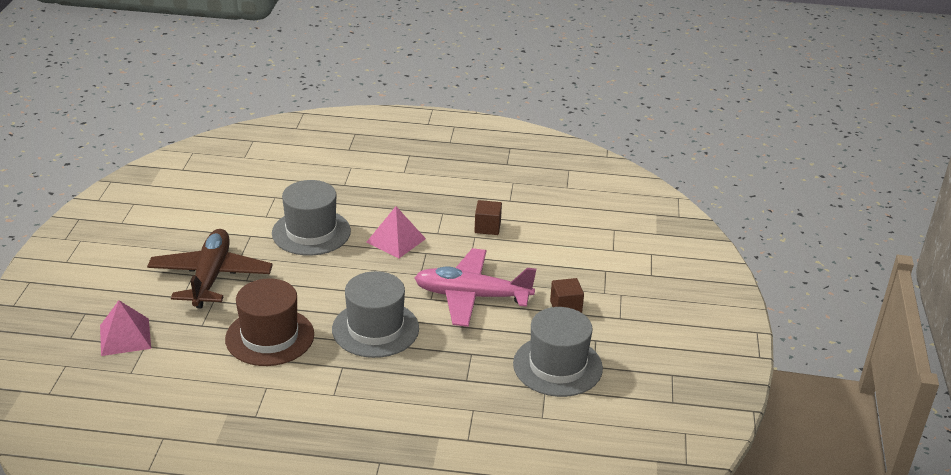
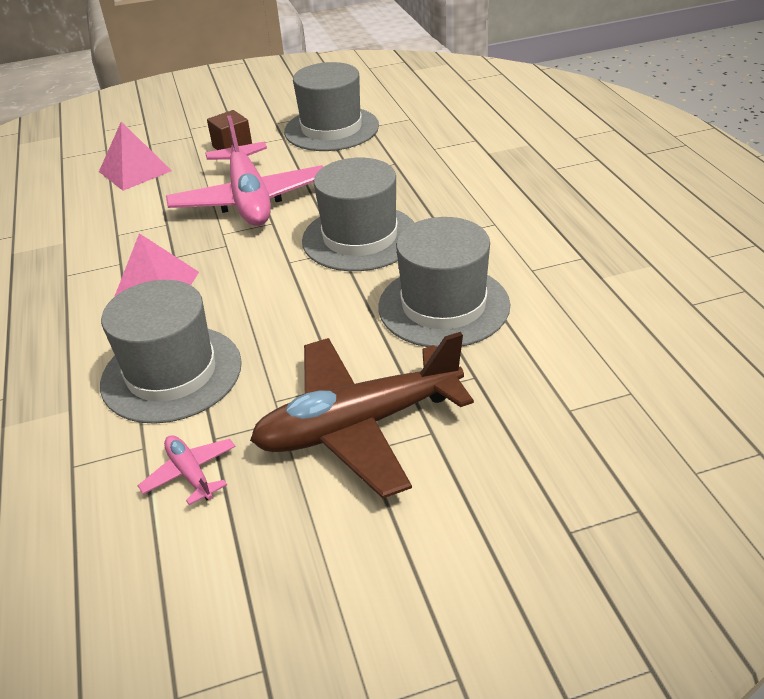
camera: 110 degrees left, 5 degrees up
pink pyramid [100,300,151,356] -> pink pyramid moved to [99,122,172,191]
brown hat [225,278,314,366] -> grey hat [378,217,510,348]
brown cube [474,200,502,235] -> none
none -> pink plane [137,435,236,505]

